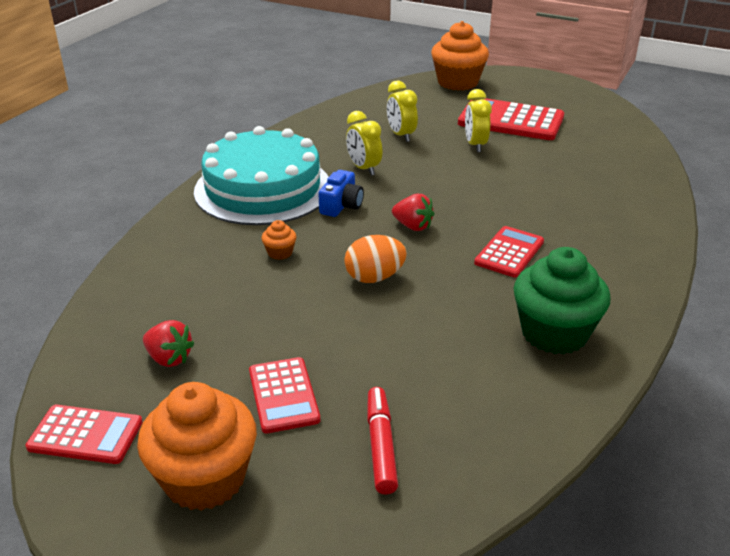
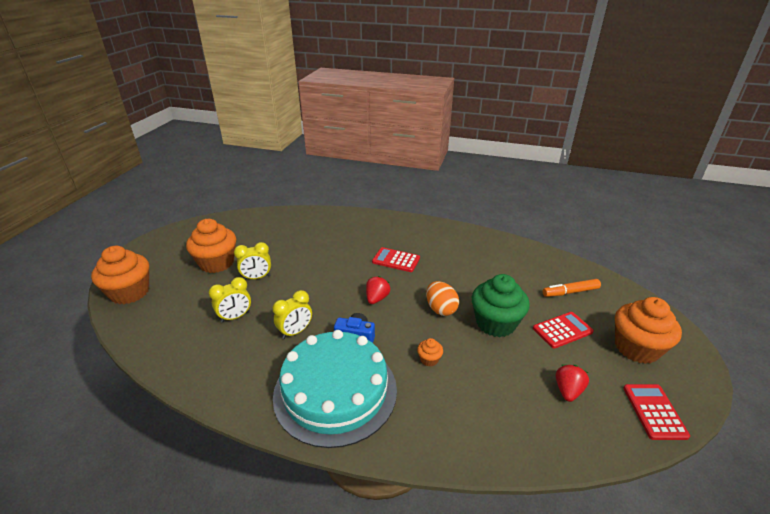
camera: 100 degrees left, 0 degrees up
red marker [367,387,398,495] -> orange marker [543,279,601,297]
red calculator [458,98,564,140] -> orange cupcake [186,219,236,273]
green cupcake [513,247,611,354] -> green cupcake moved to [472,274,530,337]

